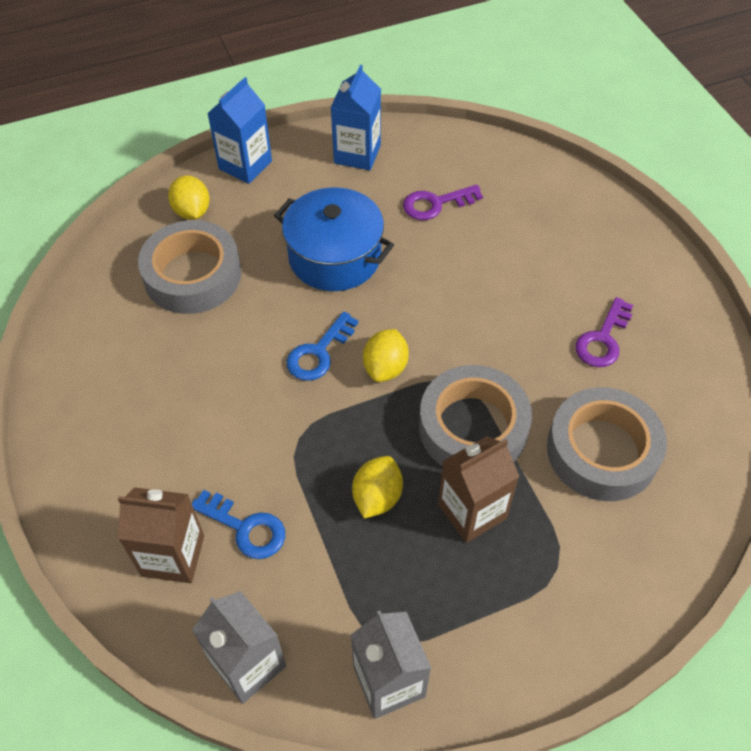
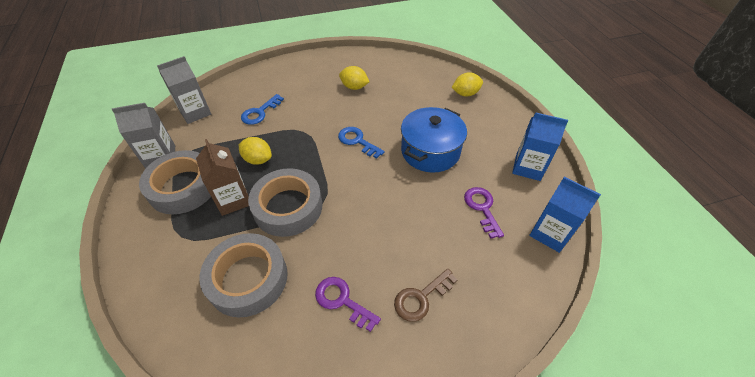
camera: 95 degrees right, 5 degrees down
brown carton [118,487,204,583] -> none
grey tape [138,220,241,314] -> grey tape moved to [139,150,211,214]
blue carton [207,77,272,184] -> blue carton moved to [529,177,601,253]
yellow lemon [363,329,409,382] -> yellow lemon moved to [339,66,369,90]
none -> brown key [394,269,458,322]

